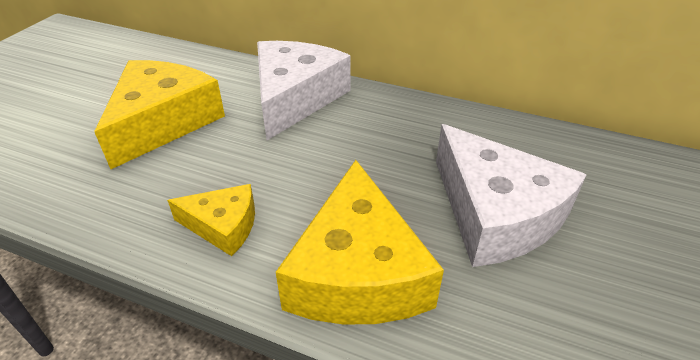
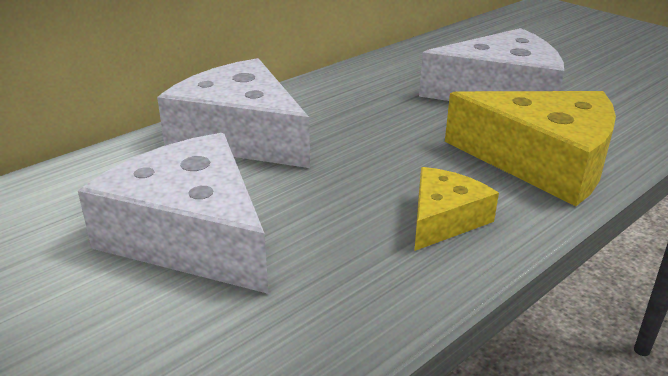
camera: 65 degrees left, 10 degrees down
yellow cheese [94,60,225,169] -> white cheese [78,133,268,294]

